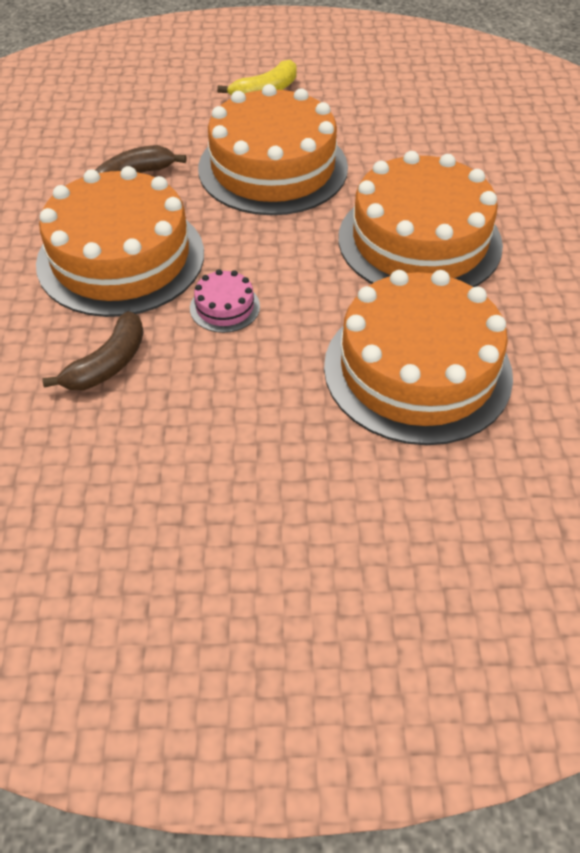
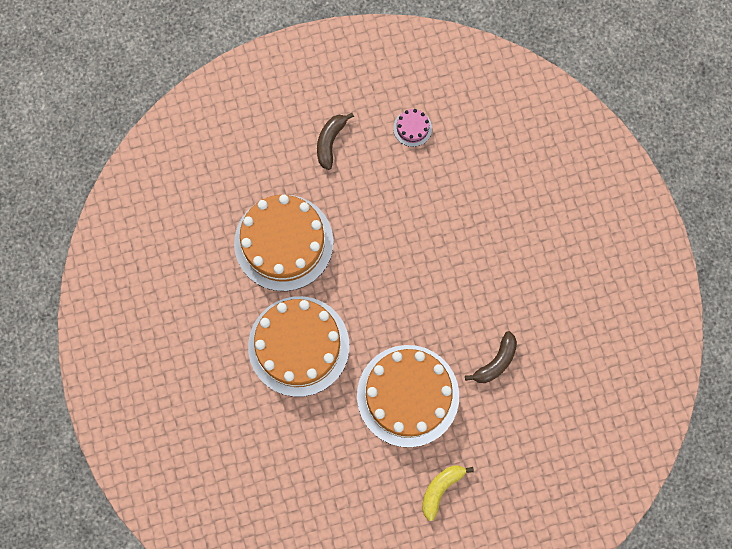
camera: 165 degrees right, 25 degrees up
orange cake [36,166,204,317] -> none
brown banana [42,311,144,390] -> brown banana moved to [317,113,354,170]
pink cake [190,269,260,333] -> pink cake moved to [393,109,432,147]

